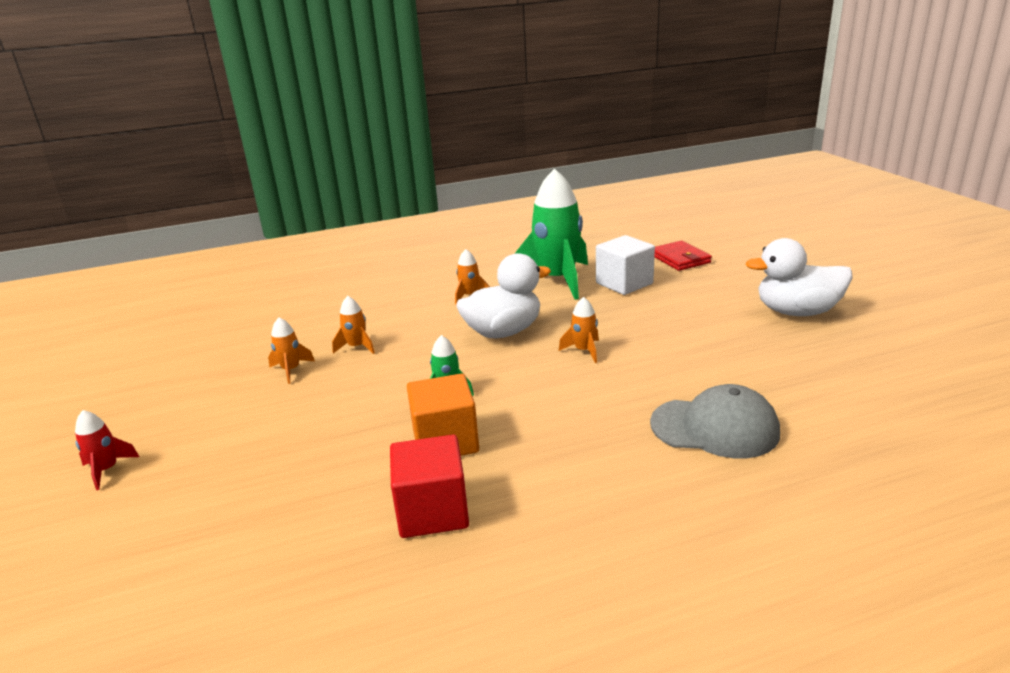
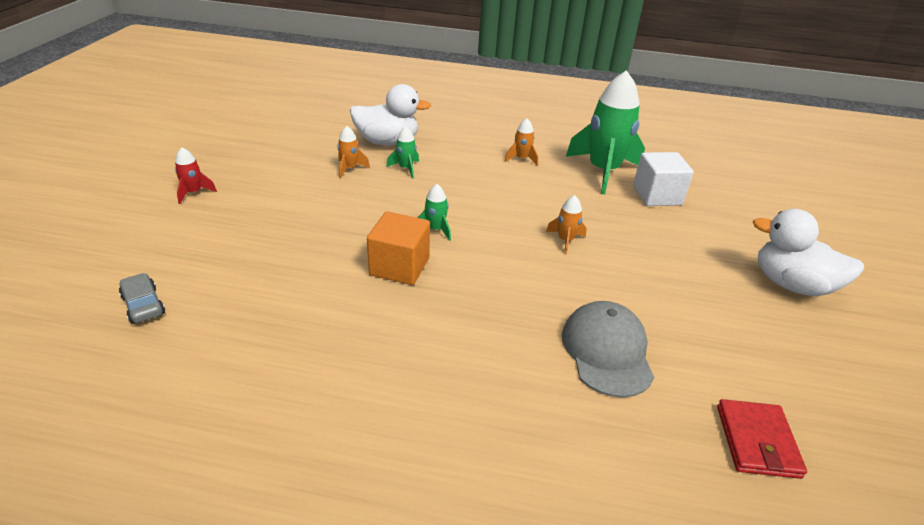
camera: 25 degrees right, 10 degrees up
orange rocket [332,296,375,354] -> green rocket [386,126,419,178]
red cube [390,435,469,538] -> none
white duck [456,253,551,338] -> white duck moved to [350,84,431,146]
grey cap [650,384,780,458] -> grey cap turned 135 degrees counterclockwise [562,301,654,398]
red wallet [655,241,712,271] -> red wallet moved to [717,399,807,479]
none -> grey car [119,273,165,324]

